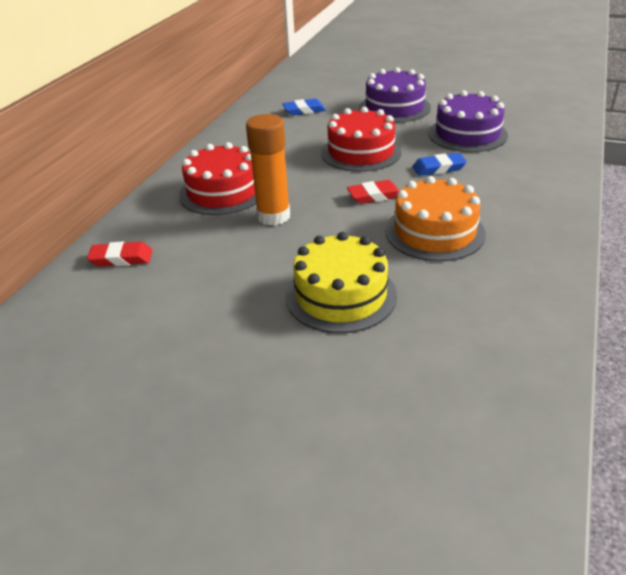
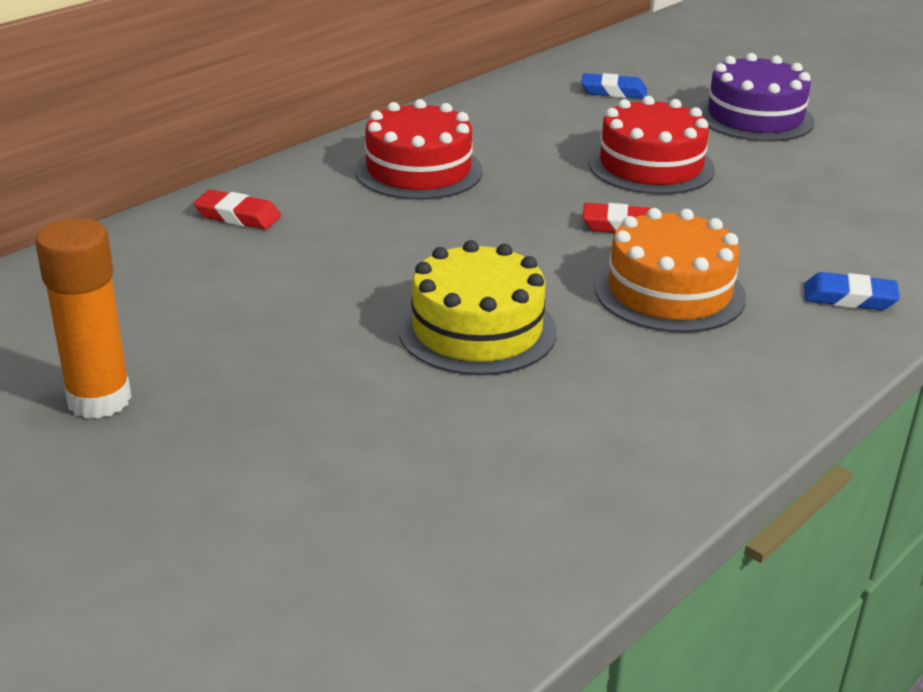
camera: 20 degrees right, 5 degrees down
orange glue stick [246,114,290,226] -> orange glue stick moved to [35,218,132,419]
blue eraser [412,153,467,176] -> blue eraser moved to [804,272,900,310]
purple cake [428,90,508,152] -> none

